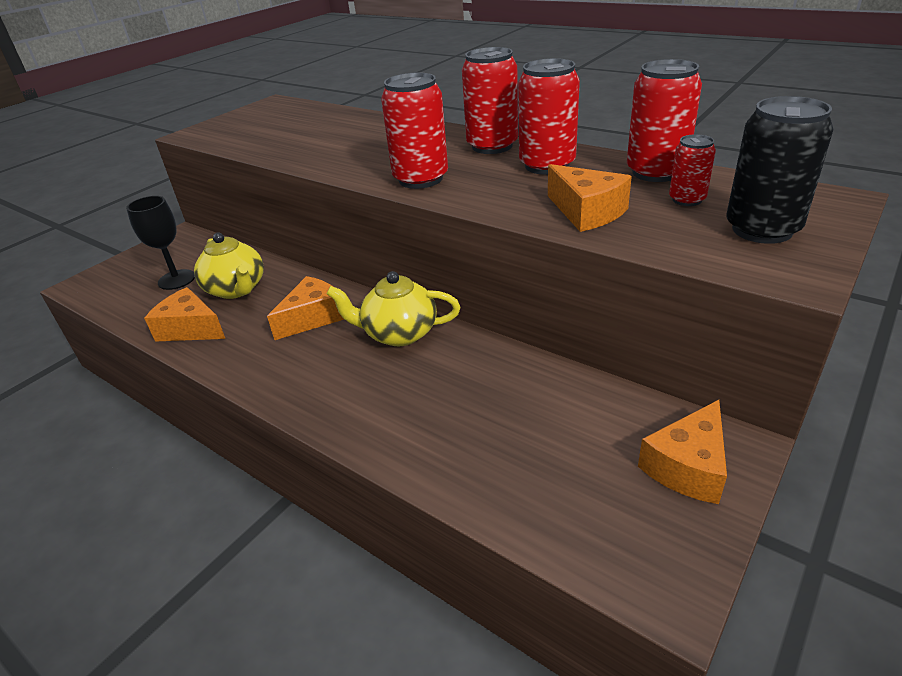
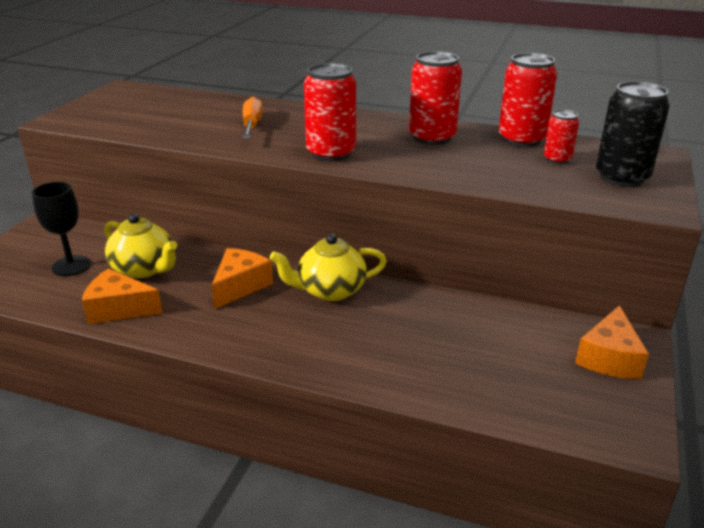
camera: 20 degrees left, 5 degrees down
red can [462,47,518,154] -> none
orange cheese [548,164,632,232] -> none
none -> orange screwdriver [243,97,263,139]

